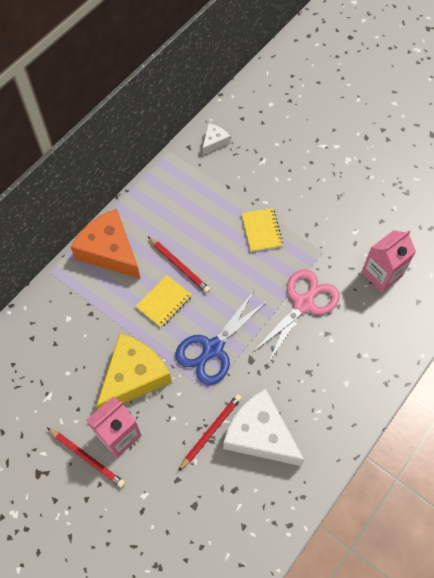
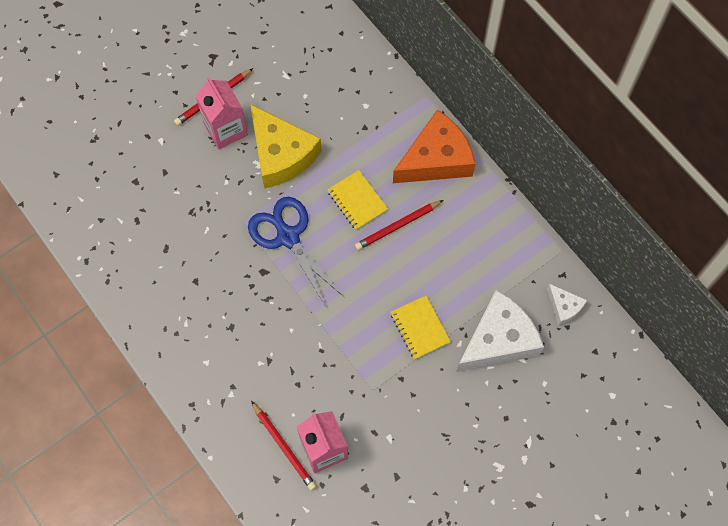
camera: 105 degrees right, 5 degrees up
red pencil [178,394,242,472] -> red pencil moved to [251,401,316,490]
white cheese [223,388,304,466] -> white cheese moved to [456,290,544,372]
yellow notebook [242,208,283,252] -> yellow notebook turned 60 degrees clockwise [391,296,451,359]
pink scissors [252,269,340,363] -> none

